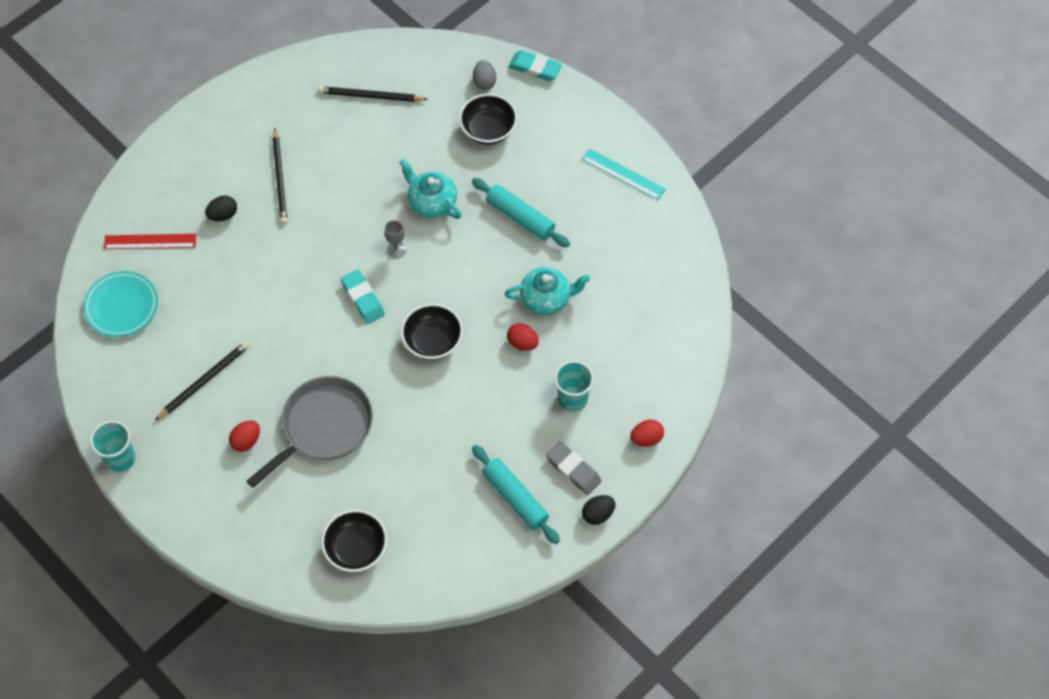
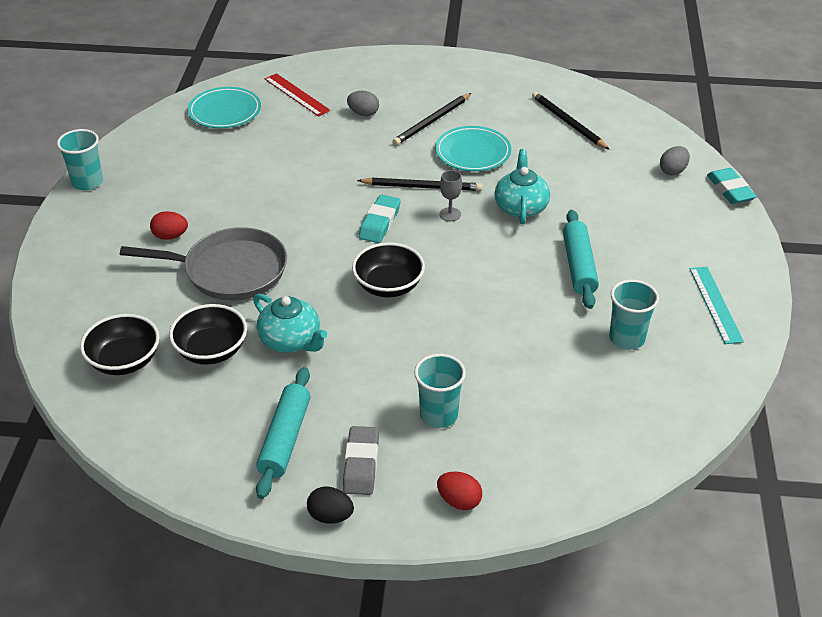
camera: 50 degrees right, 20 degrees down
black pencil [155,341,249,420] -> black pencil moved to [357,177,483,191]
black egg [205,195,237,221] -> grey egg [347,91,379,116]
black bowl [459,93,518,145] -> black bowl moved to [169,304,247,365]
turquoise teapot [504,267,590,315] -> turquoise teapot moved to [253,294,327,353]
red egg [507,323,539,351] -> none
none -> turquoise plate [435,126,511,171]
none -> turquoise cup [609,280,659,350]

